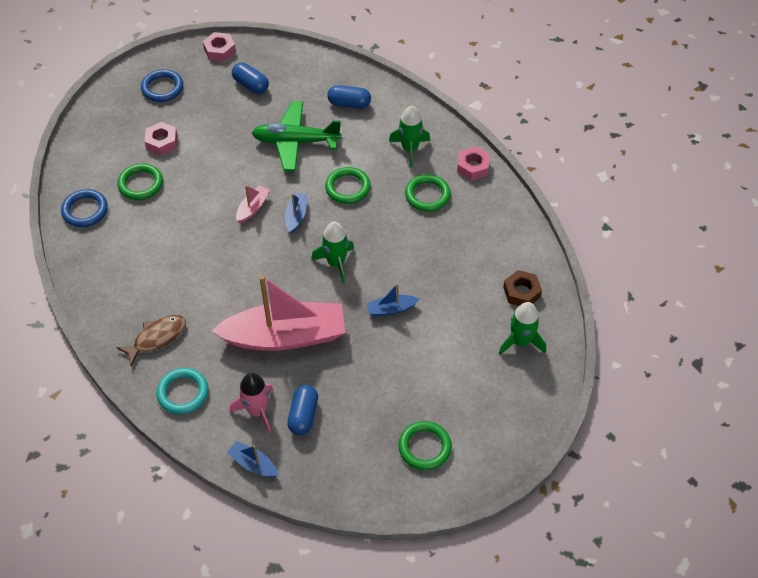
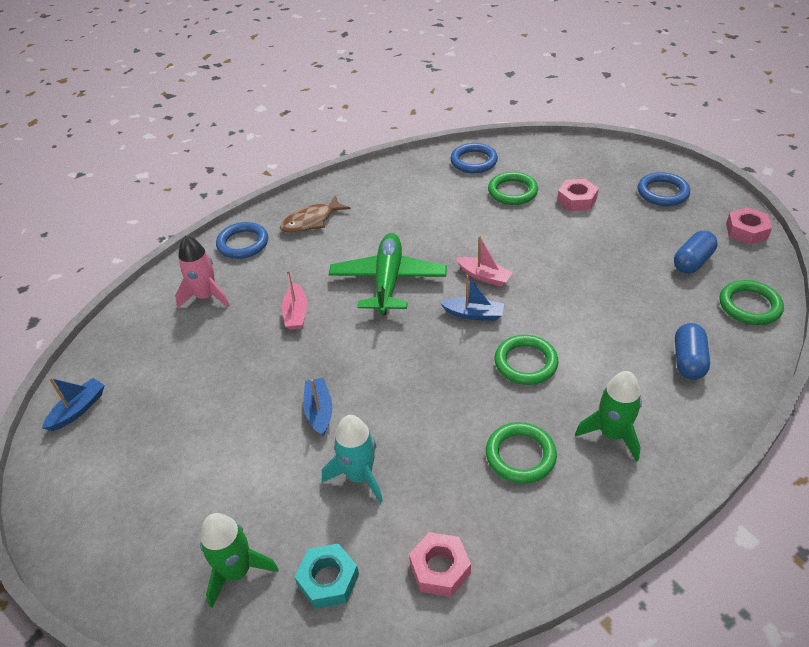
camera: 95 degrees right, 10 degrees down
brown fish [116,315,186,366] -> brown fish turned 90 degrees clockwise [280,196,350,233]
turquoise ring [156,368,209,415] -> blue ring [216,222,268,259]
pink boat [211,275,345,351] -> pink boat [282,270,307,330], size x0.41
blue boat [227,441,279,477] -> blue boat moved to [42,378,105,431]
green plane [252,101,342,171] -> green plane moved to [329,233,447,315]
blue capsule [287,385,318,435] -> none
green rocket [311,221,354,283] -> none
green ring [398,421,452,470] -> green ring moved to [720,280,784,325]
pink nut [457,146,490,181] -> pink nut moved to [409,532,471,597]
brown nut [503,270,542,306] -> turquoise nut [294,543,359,609]
none -> turquoise rocket [322,415,383,503]

